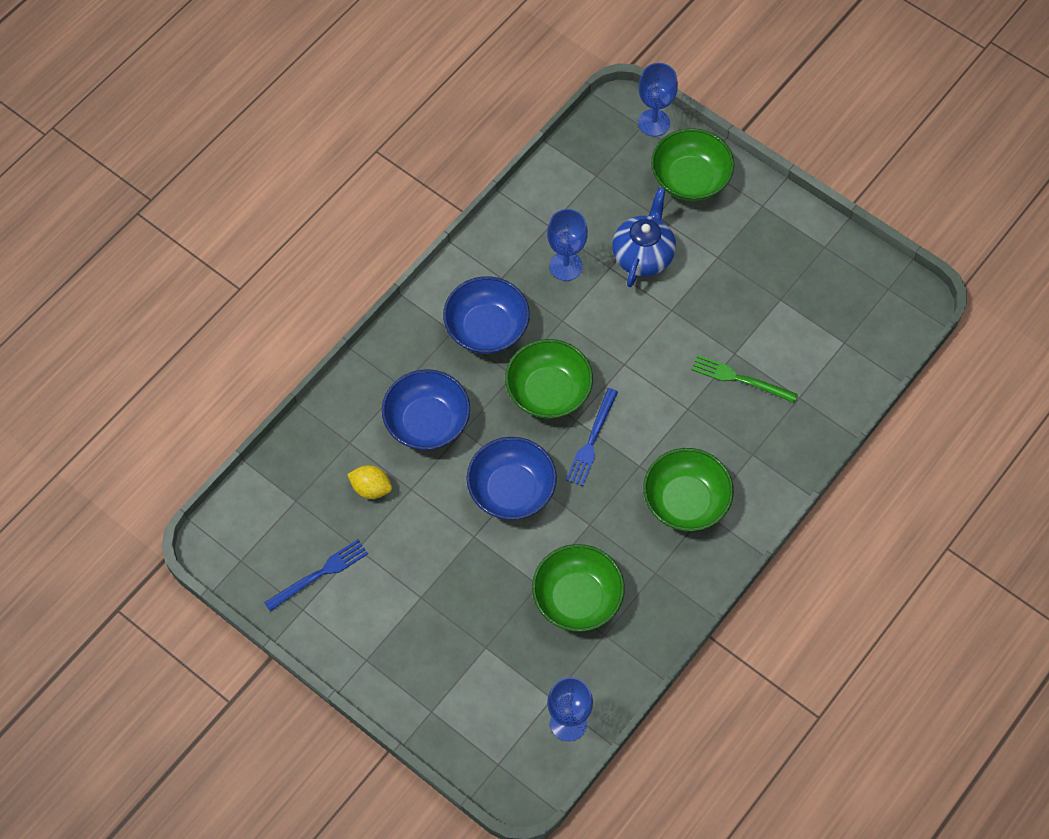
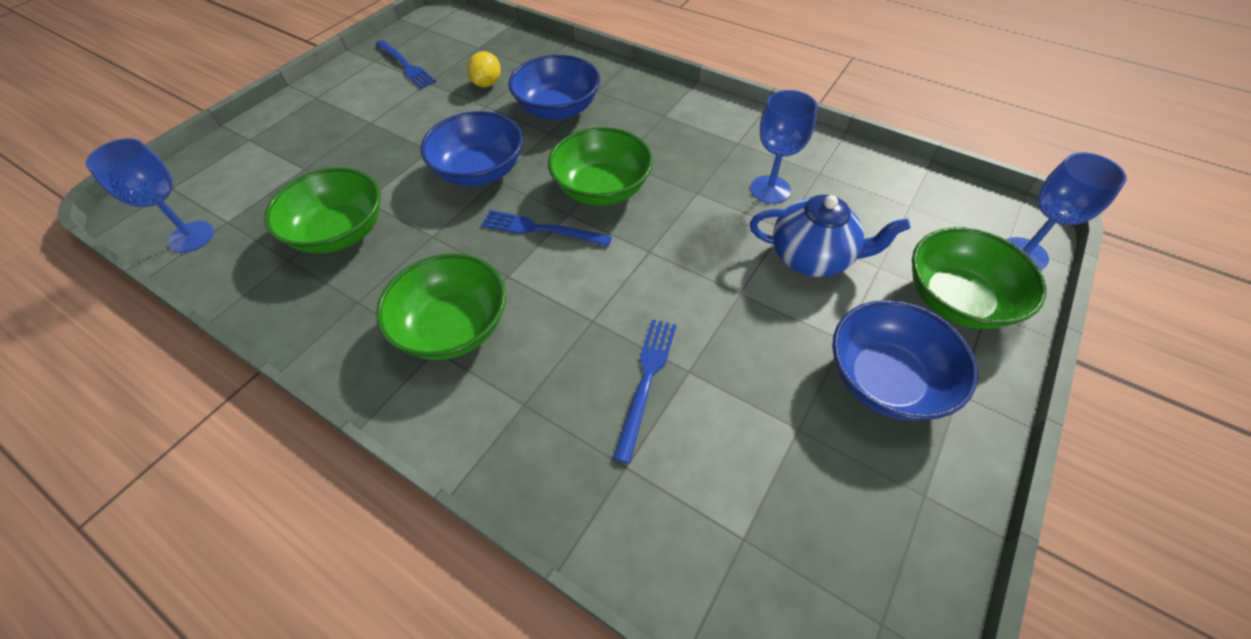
camera: 85 degrees right, 10 degrees down
blue bowl [443,276,530,354] -> blue bowl moved to [832,300,978,421]
green fork [691,355,798,403] -> blue fork [613,319,676,464]

